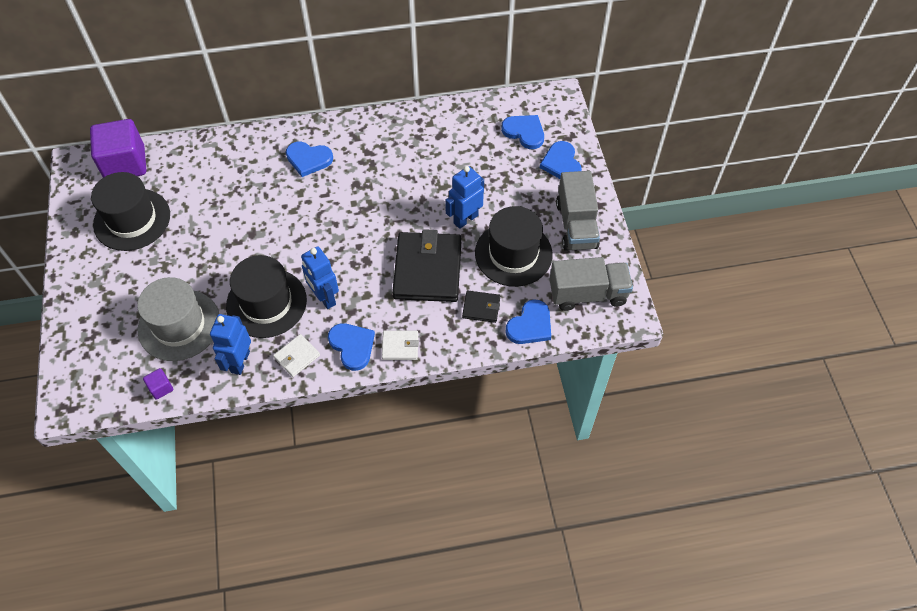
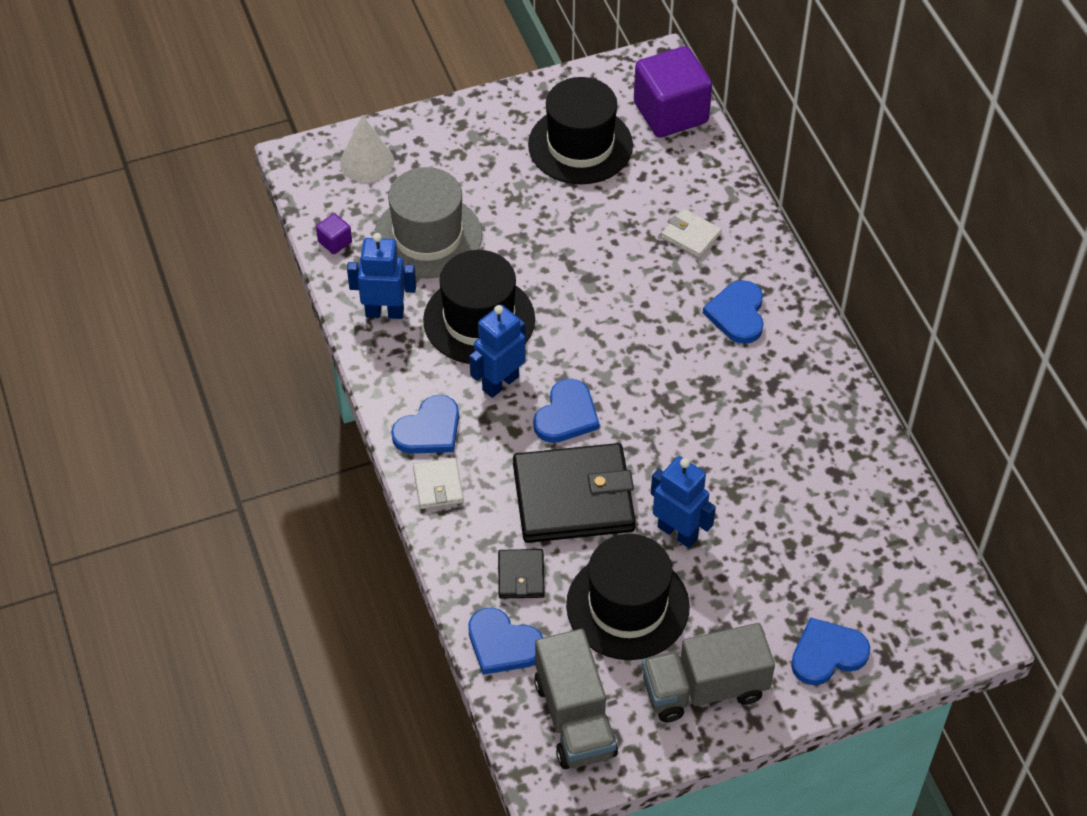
camera: 80 degrees right, 5 degrees down
white wallet [273,334,320,377] -> white wallet moved to [661,209,721,258]
blue heart [501,115,544,149] -> blue heart moved to [533,379,599,443]
none -> white cone [340,115,394,183]

